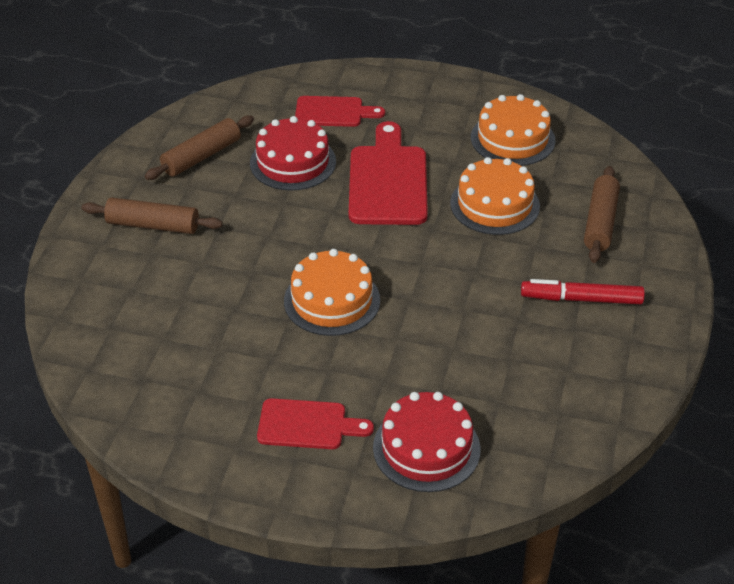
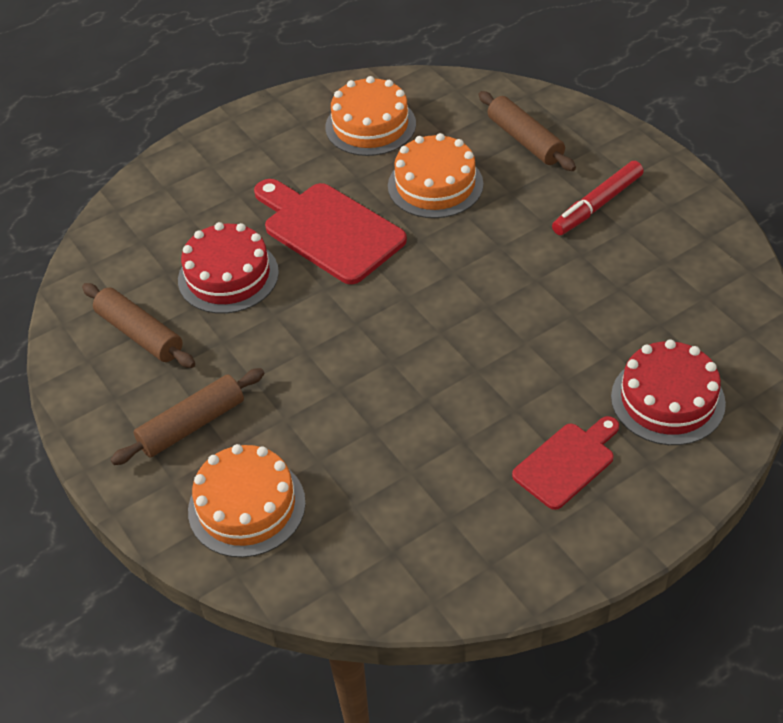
camera: 45 degrees left, 5 degrees up
brown rolling pin [145,115,254,180] -> brown rolling pin turned 45 degrees counterclockwise [82,283,195,368]
orange cake [284,249,380,336] -> orange cake moved to [188,444,306,558]
red cutting board [295,96,385,127] -> none

